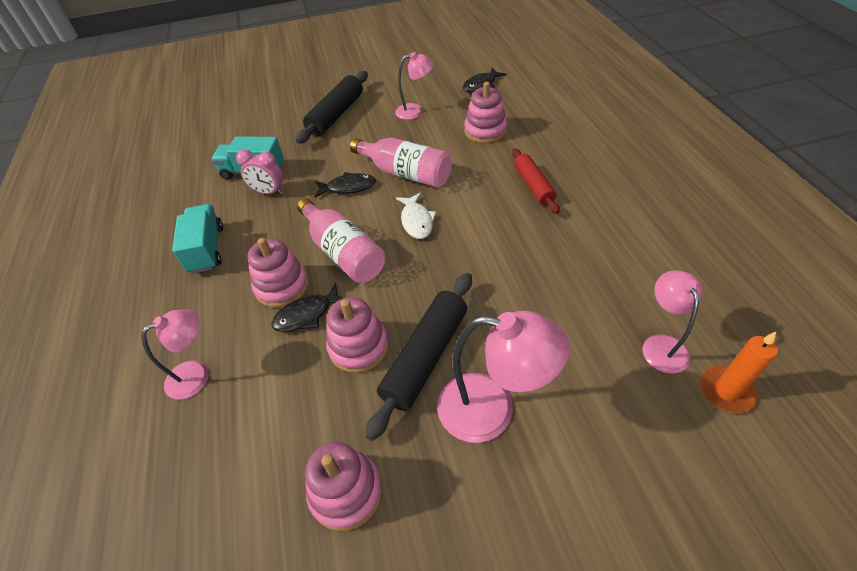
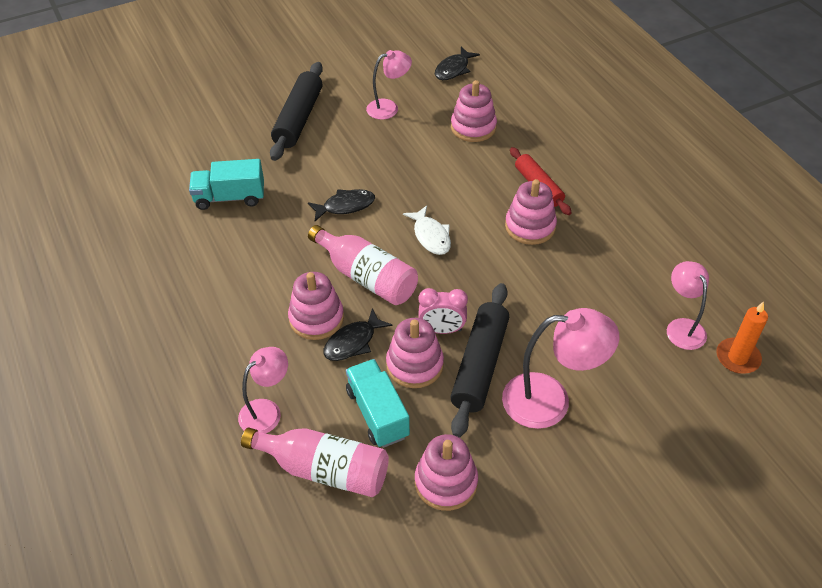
camera: 15 degrees left, 0 degrees up
turquoise truck [172,204,223,274] -> turquoise truck moved to [346,359,410,448]
pink clock [236,149,283,195] -> pink clock moved to [418,288,468,334]
pink bottle [350,138,452,187] -> pink bottle moved to [241,428,389,497]
none -> pink stacking toy [505,179,557,245]

